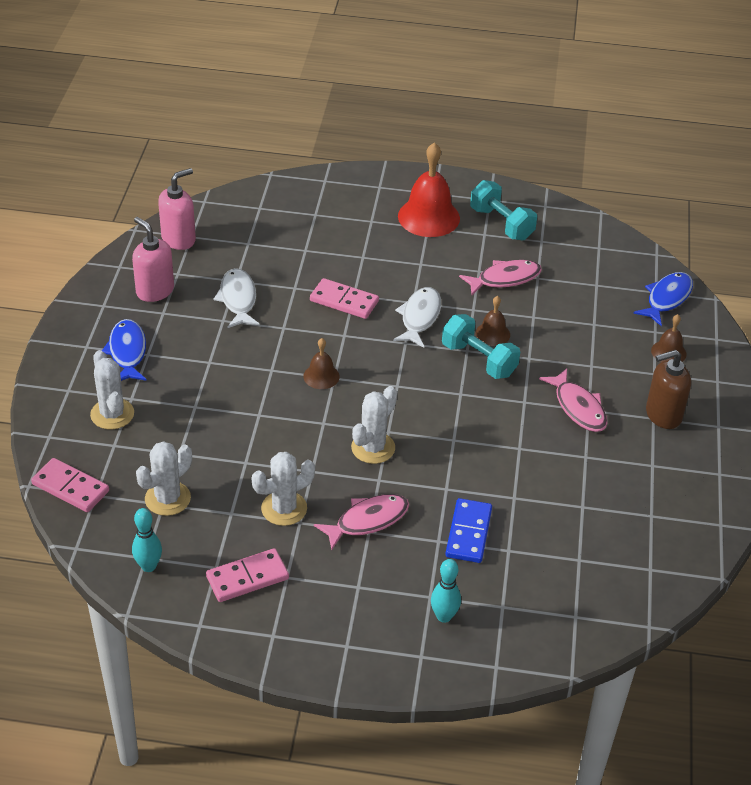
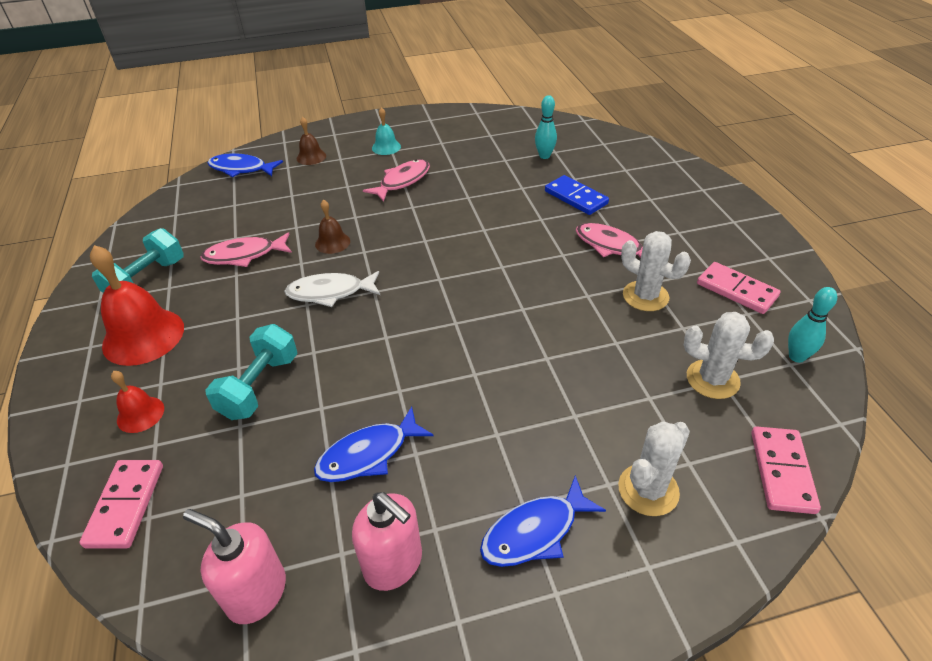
camera: 110 degrees left, 0 degrees up
pink soap dispenser [132,217,174,302] -> pink soap dispenser turned 75 degrees counterclockwise [352,492,422,591]
white fish [213,268,260,328] -> blue fish [314,406,434,482]
brown bell [303,338,340,389] -> none
pink domino [310,278,379,319] -> pink domino moved to [79,460,163,548]
white cactus [351,386,397,464] -> none
turquoise bowling pin [431,559,461,623] -> turquoise bowling pin moved to [535,95,557,159]
turquoise dumbbell [442,314,520,379] -> turquoise dumbbell moved to [205,324,298,420]
blue domino [446,498,492,563] -> blue domino turned 60 degrees clockwise [545,175,609,215]
pink fish [459,260,542,295] -> pink fish turned 60 degrees counterclockwise [200,232,292,267]
brown soap dispenser [646,350,691,429] -> turquoise bell [372,107,401,155]
none -> red bell [111,371,164,433]

